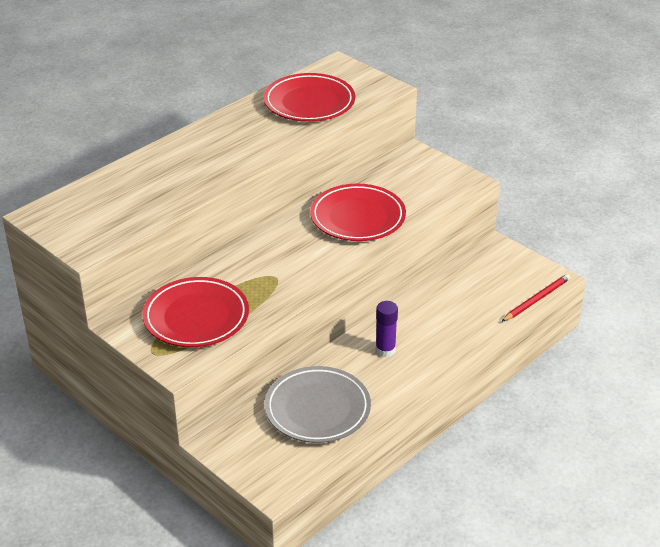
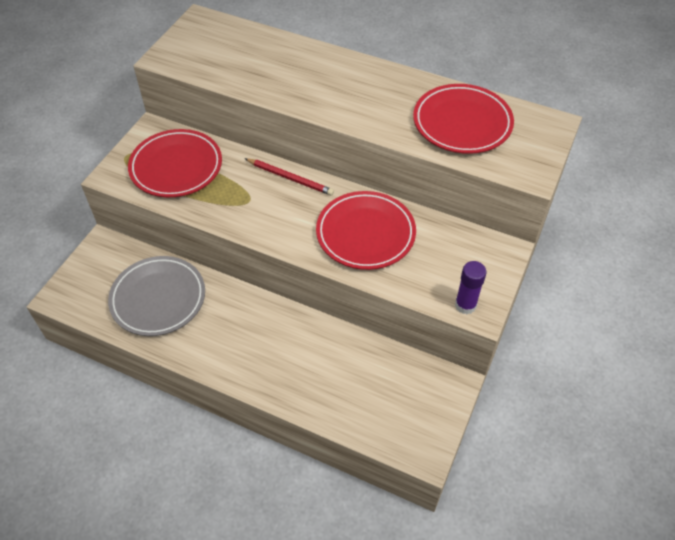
camera: 70 degrees right, 15 degrees up
purple glue stick [376,301,398,357] -> purple glue stick moved to [455,261,487,314]
red pencil [501,274,571,322] -> red pencil moved to [245,158,334,196]

